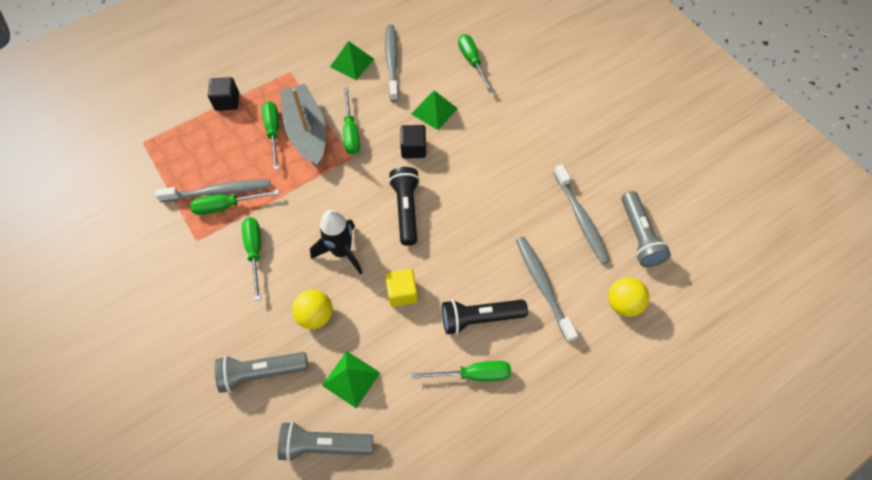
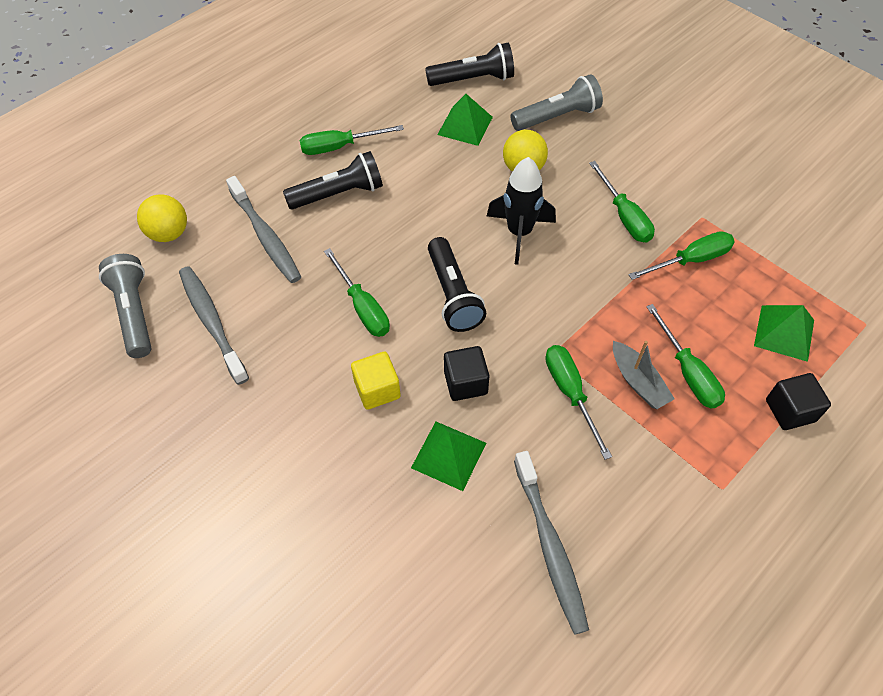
camera: 170 degrees right, 5 degrees down
grey toothbrush [155,179,271,202] -> none
grey flashlight [277,422,373,462] -> black flashlight [425,43,514,86]
grey boat [280,84,326,167] -> grey boat [613,341,675,409], size x0.53
green pyramid [330,41,374,80] -> green pyramid moved to [754,305,814,362]
yellow cube [385,269,418,307] -> yellow cube moved to [351,352,401,410]
green screwdriver [458,34,494,93] -> green screwdriver moved to [324,248,390,337]

